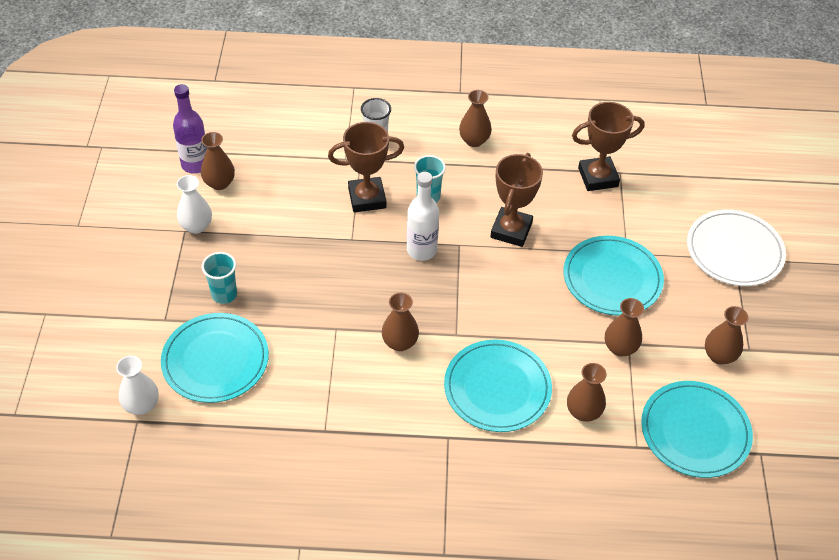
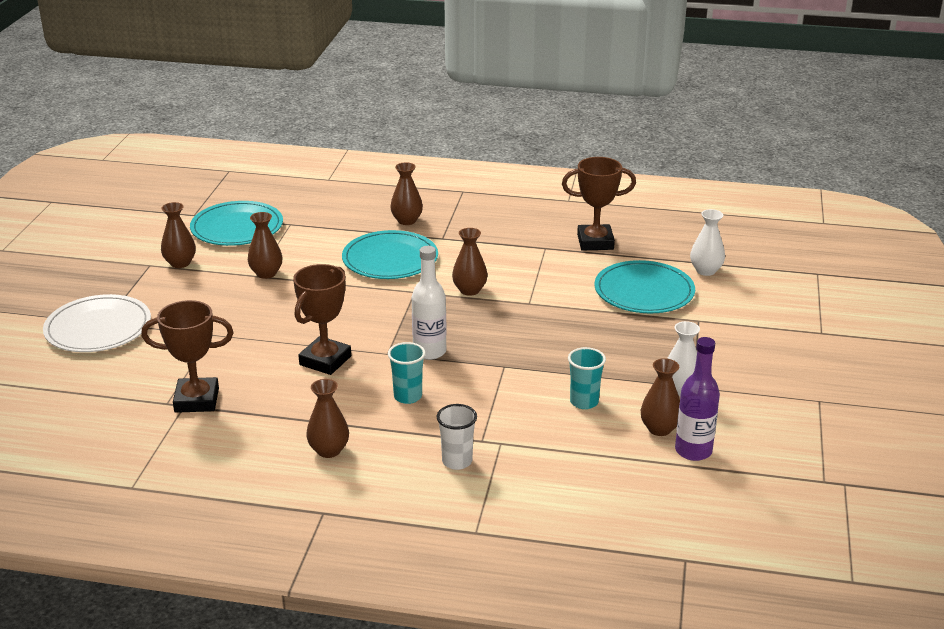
camera: 170 degrees left, 20 degrees down
turquoise cup [202,252,237,304] -> turquoise cup moved to [568,347,606,409]
brown trophy [328,122,404,212] -> brown trophy moved to [562,157,636,250]
turquoise plate [563,236,664,316] -> none
brown vase [567,363,607,422] -> brown vase moved to [390,162,423,225]

